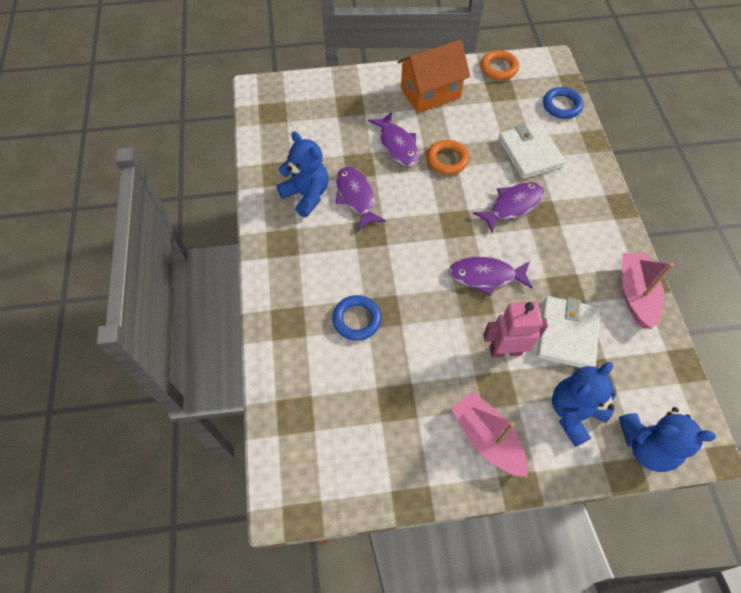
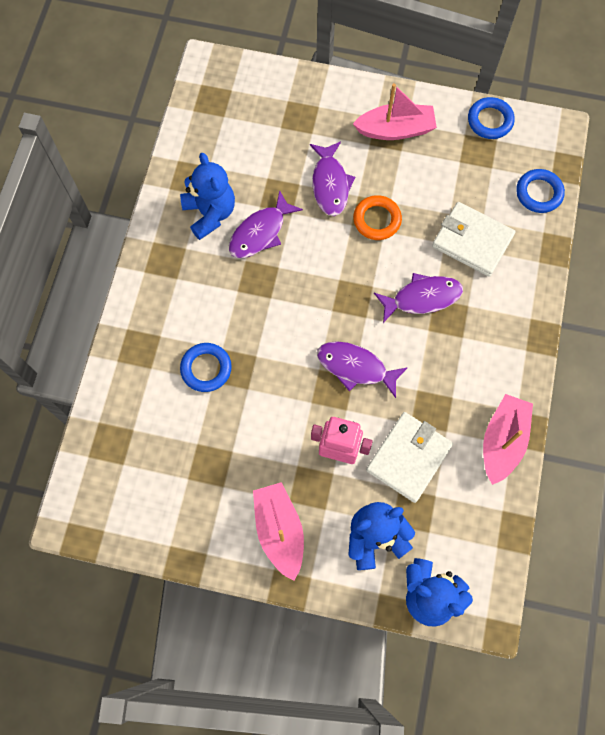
camera: 20 degrees right, 10 degrees up
purple fish [335,167,386,231] -> purple fish turned 135 degrees counterclockwise [229,190,303,258]
orange house [397,40,470,113] -> pink boat [353,83,437,140]
orange ring [481,50,519,80] -> blue ring [468,97,515,139]
white wallet [498,122,566,179] -> white wallet turned 60 degrees counterclockwise [432,202,515,277]

